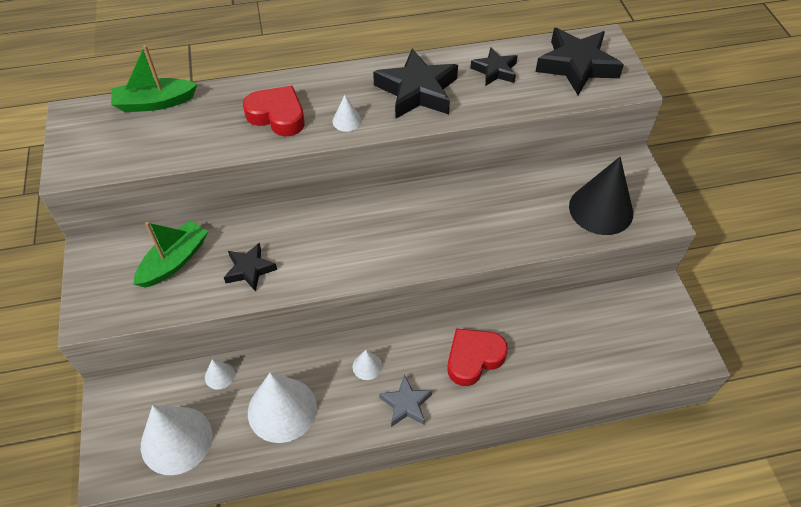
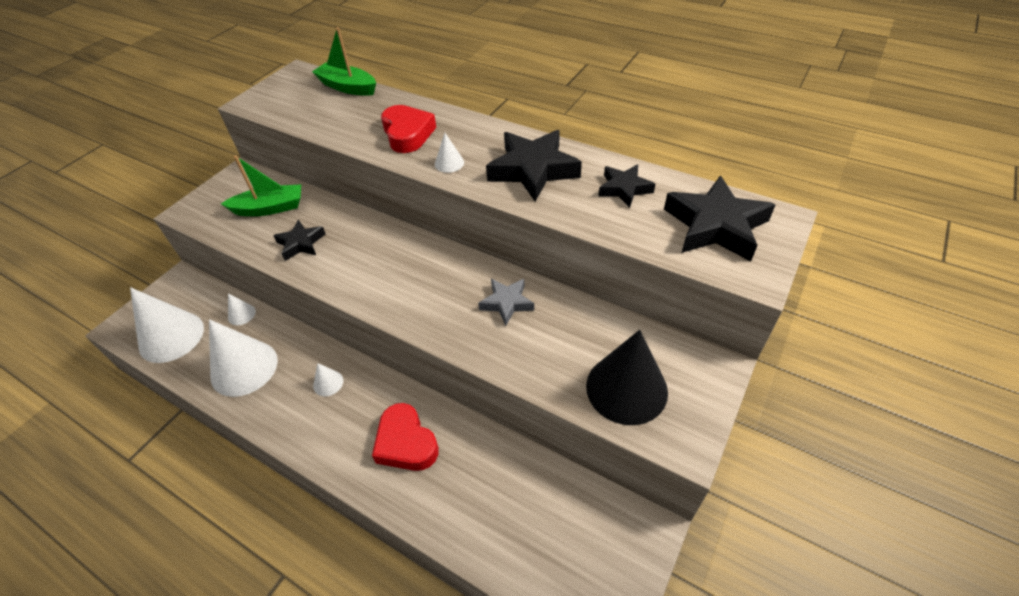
camera: 45 degrees right, 5 degrees down
grey star [379,375,432,427] -> grey star moved to [478,279,534,326]
red heart [447,329,508,386] -> red heart turned 135 degrees counterclockwise [372,403,439,471]

